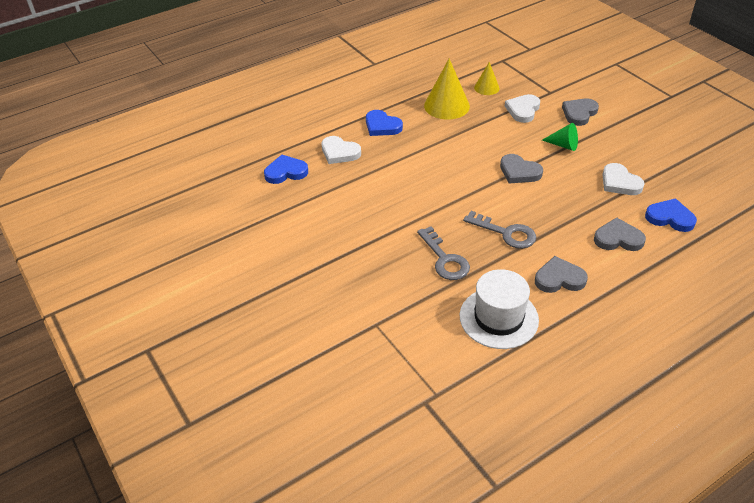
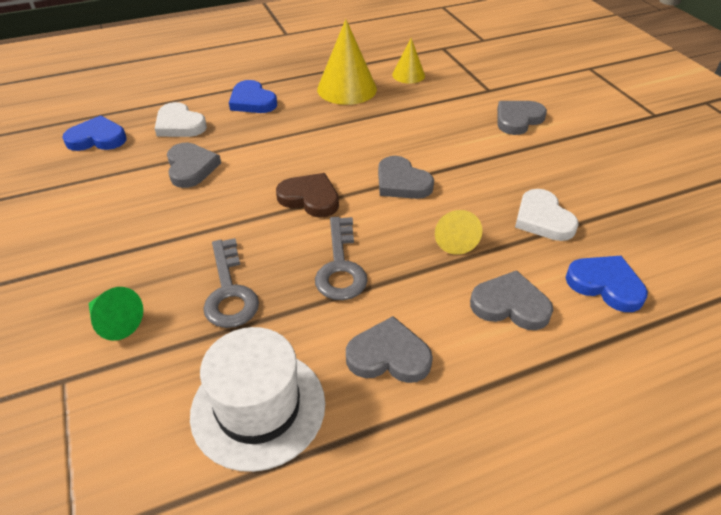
camera: 10 degrees right, 0 degrees up
grey key [463,211,536,249] -> grey key turned 45 degrees clockwise [315,217,367,300]
white heart [505,94,540,123] -> none
green cone [542,123,578,151] -> green cone moved to [89,287,143,341]
none -> grey heart [167,143,221,188]
none -> brown heart [276,173,339,218]
none -> yellow cone [435,210,482,254]

